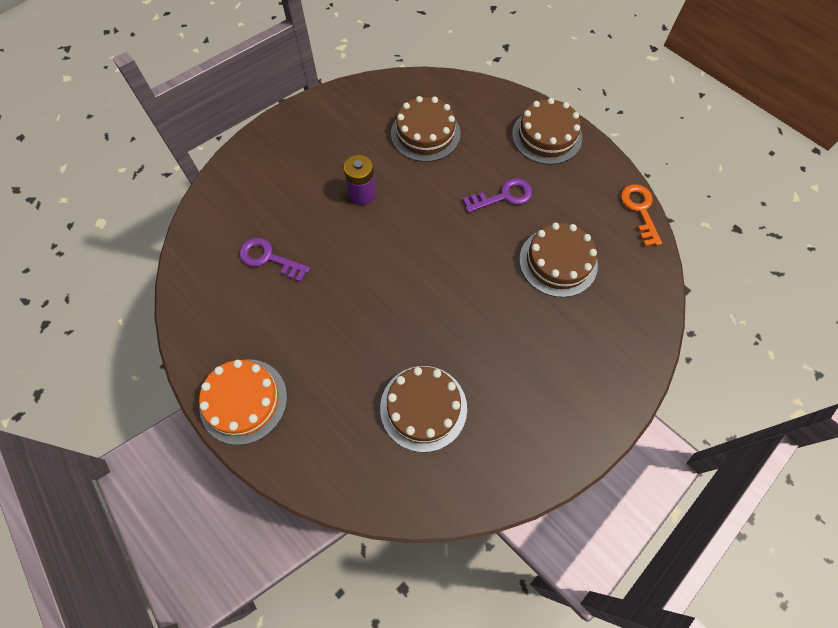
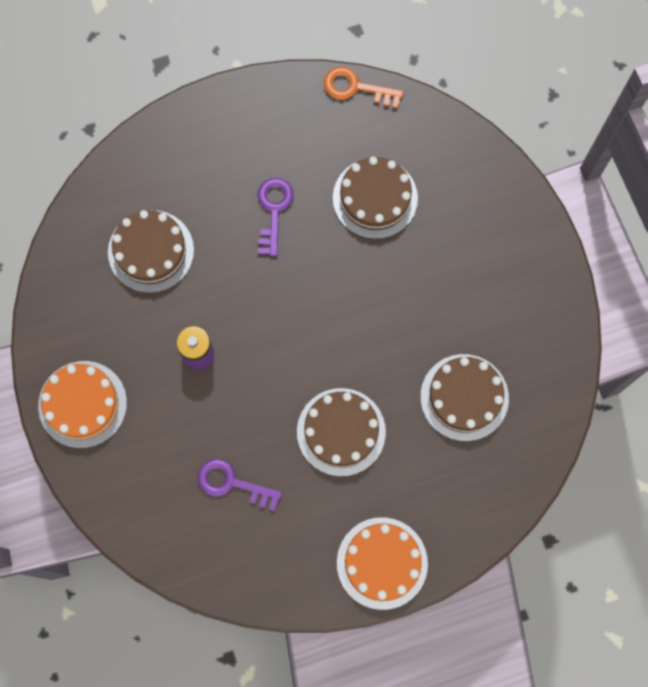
camera: 65 degrees left, 10 degrees up
purple key [240,238,310,282] -> purple key turned 60 degrees clockwise [197,459,282,511]
brown cake [512,98,582,165] -> brown cake moved to [297,388,386,476]
none -> orange cake [38,361,127,448]

